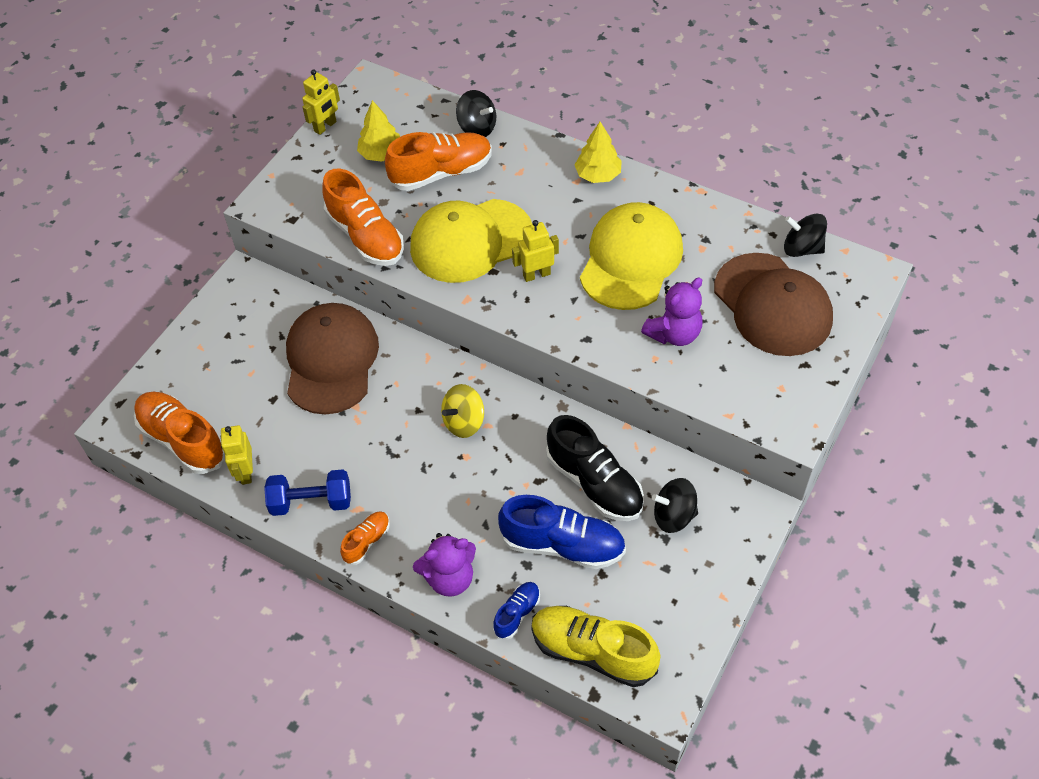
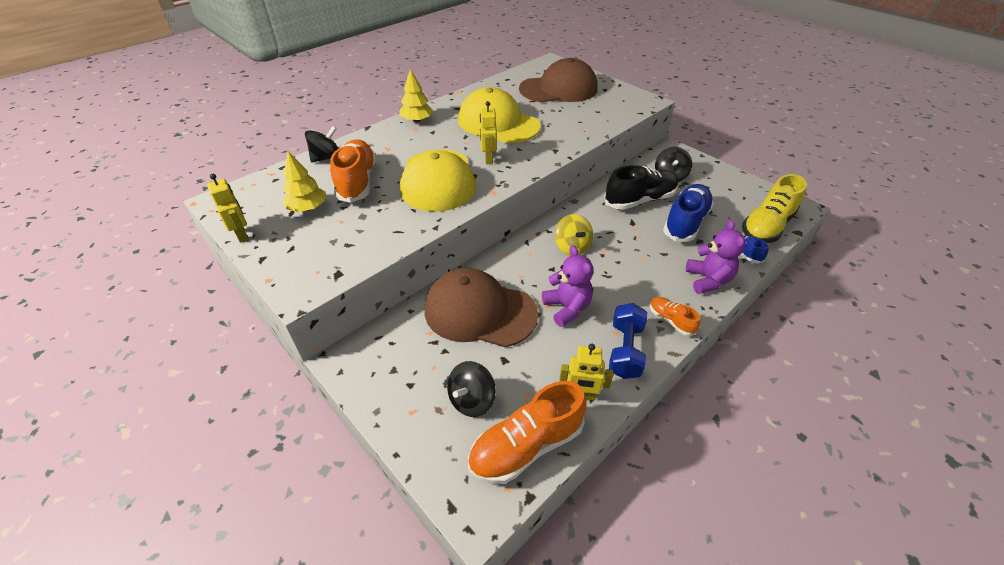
camera: 75 degrees left, 10 degrees down
orange shoe [322,169,404,266] -> none
purple teddy bear [641,277,702,346] -> purple teddy bear moved to [542,246,593,327]
black spinning top [784,213,827,257] -> black spinning top moved to [447,361,496,417]

